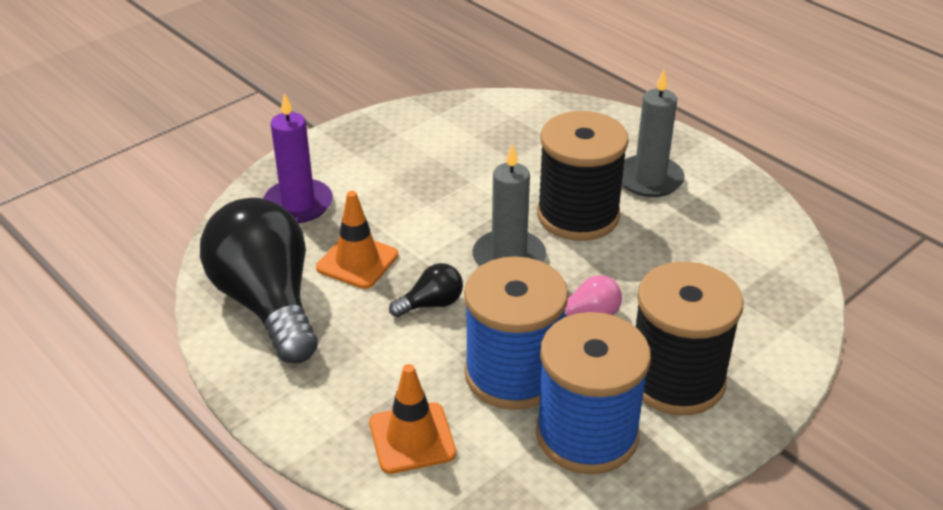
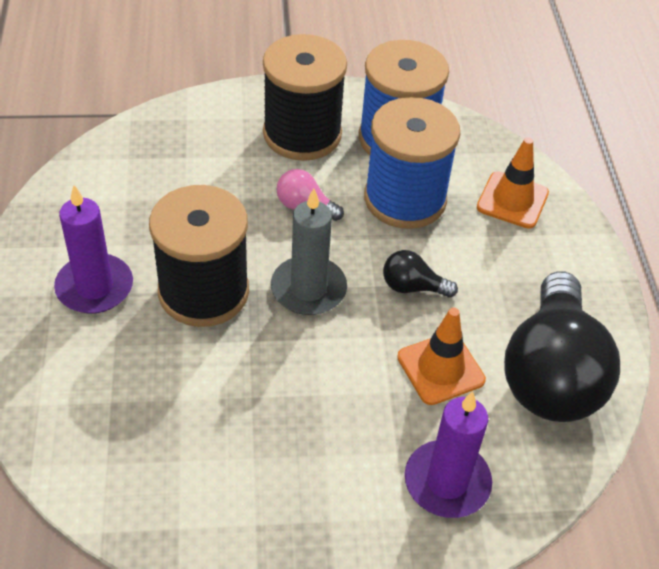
camera: 145 degrees left, 10 degrees up
grey candle [622,70,685,197] -> purple candle [54,185,133,314]

